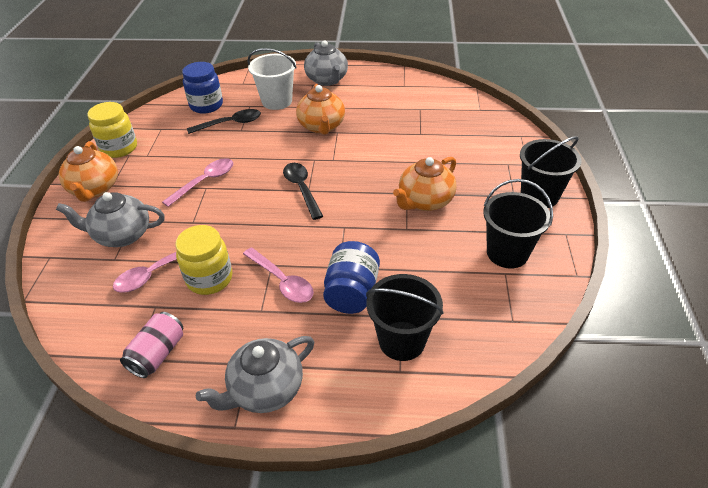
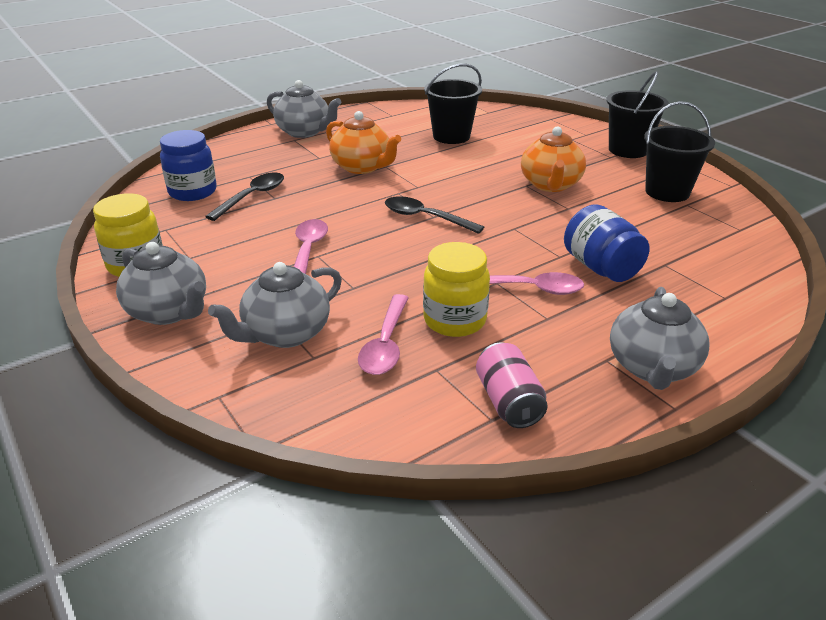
camera: 40 degrees left, 10 degrees down
orange teapot [59,141,118,202] -> grey teapot [116,242,206,325]
white bucket [247,48,297,110] -> none
black bucket [366,274,444,361] -> black bucket moved to [424,64,482,144]

